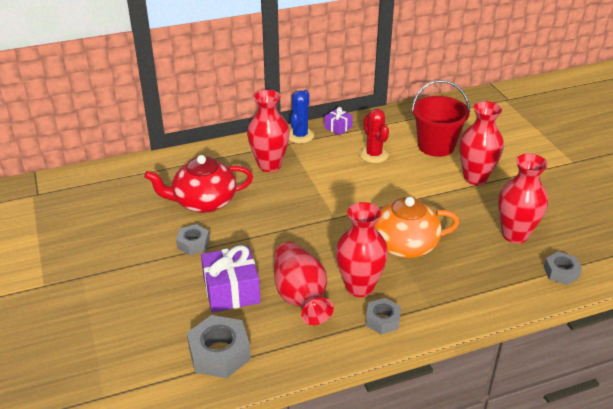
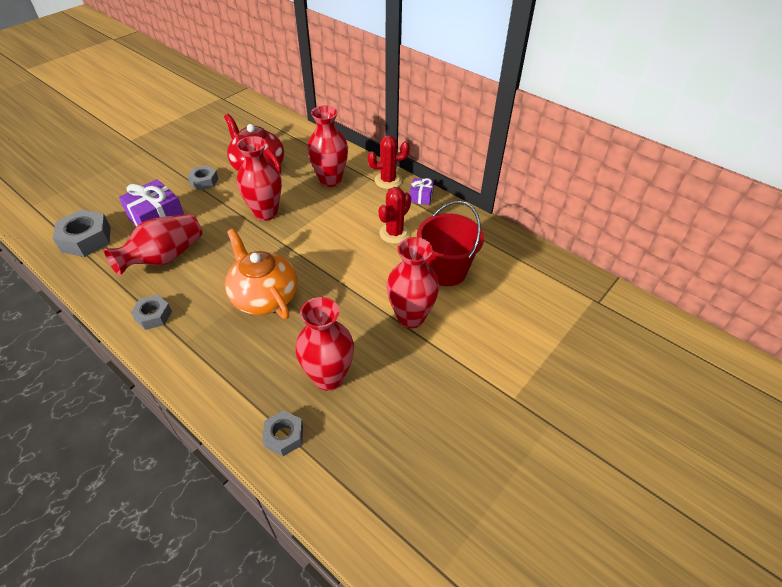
camera: 60 degrees right, 10 degrees up
blue cactus [289,90,314,143] -> red cactus [368,135,410,189]
red vase [336,202,388,297] -> red vase moved to [237,136,282,221]

